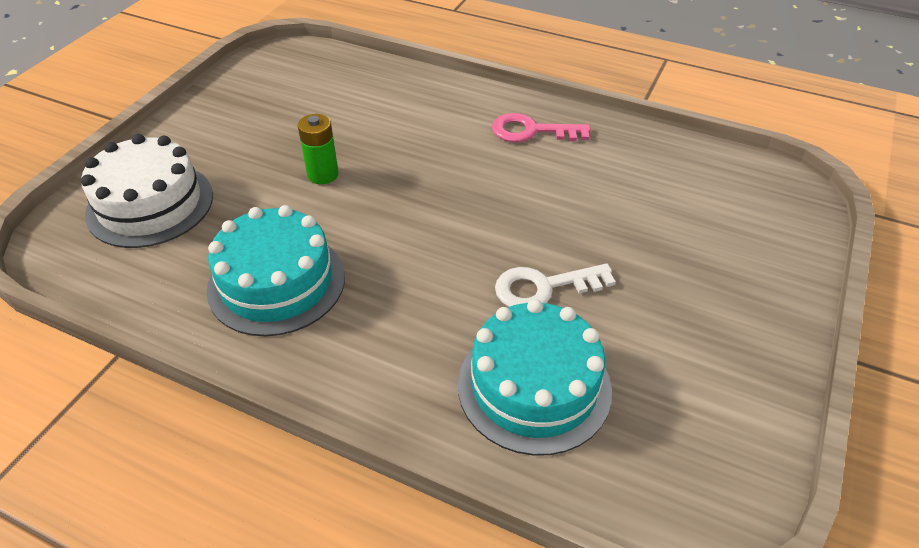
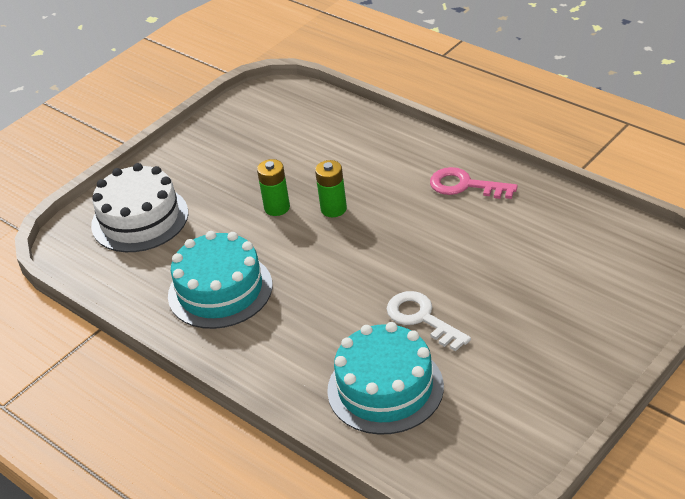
camera: 20 degrees right, 5 degrees down
white key [495,263,616,307] -> white key turned 45 degrees clockwise [387,291,471,351]
none -> green battery [315,160,347,217]

